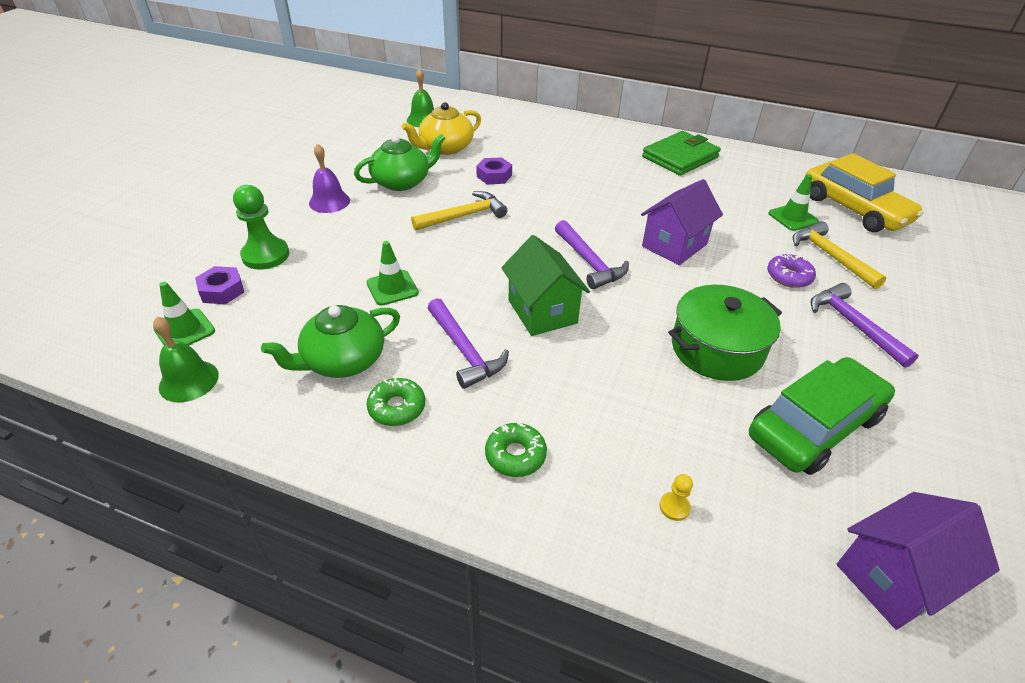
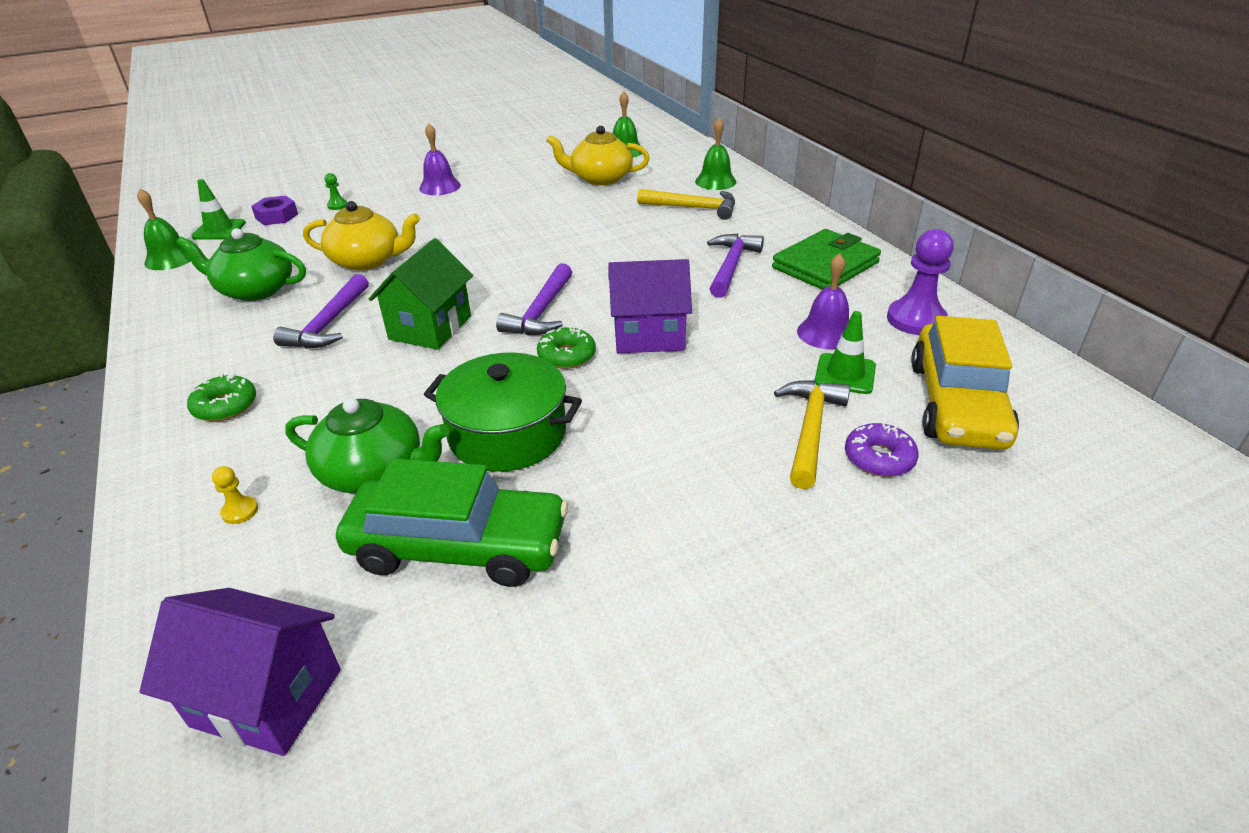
camera: 45 degrees right, 5 degrees down
green pawn [233,185,289,269] -> green pawn [324,173,347,210], size x0.46
green teapot [354,134,445,191] -> green teapot moved to [285,398,449,493]
green donut [366,377,425,426] -> green donut moved to [537,326,596,369]
green traffic cone [367,241,419,306] -> yellow teapot [303,201,420,271]
yellow hammer [411,191,508,231] -> yellow hammer moved to [637,189,735,220]
purple nut [476,157,512,184] -> none
green wallet [642,131,721,176] -> green wallet turned 45 degrees counterclockwise [772,229,881,290]
purple donut [767,253,816,288] -> purple donut moved to [845,422,919,477]
purple hammer [811,283,919,368] -> purple hammer moved to [707,234,764,298]
none -> green bell [695,117,736,190]
none -> purple bell [797,253,849,349]
none -> purple pawn [887,229,954,335]

